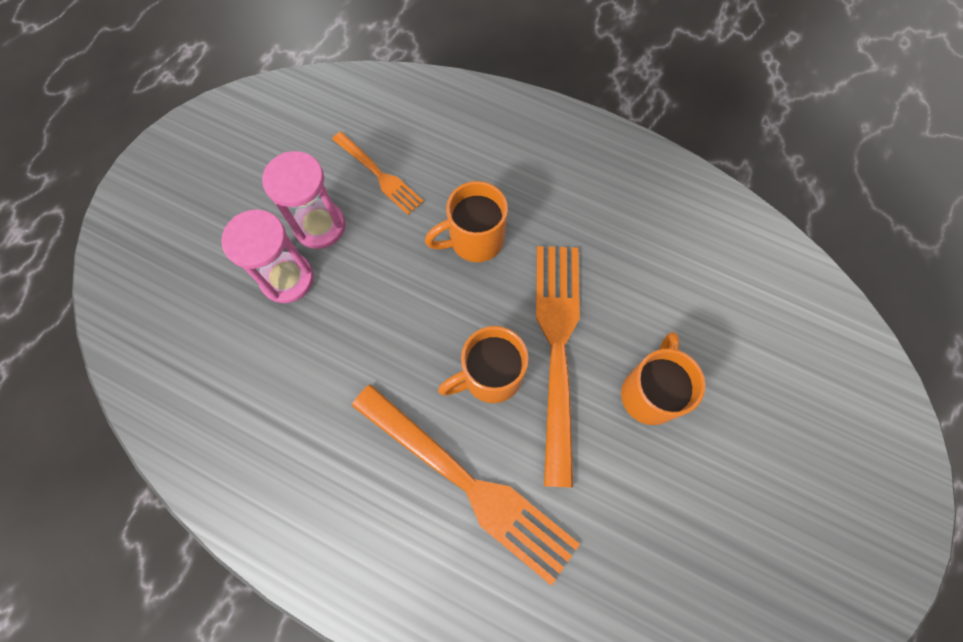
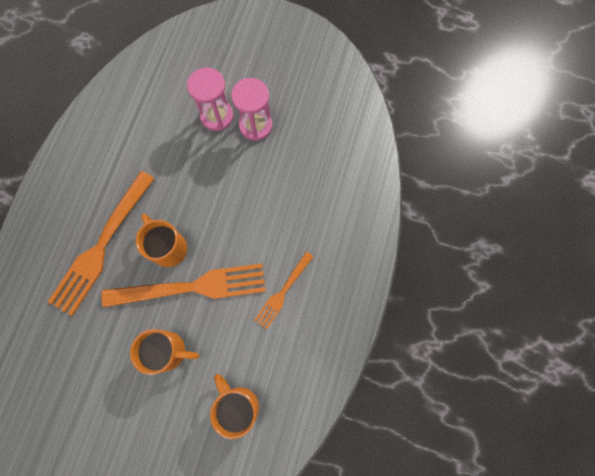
camera: 80 degrees right, 5 degrees up
orange fork [332,132,424,215] -> orange fork moved to [254,251,314,329]
orange mug [425,181,508,262] -> orange mug moved to [210,374,259,439]

